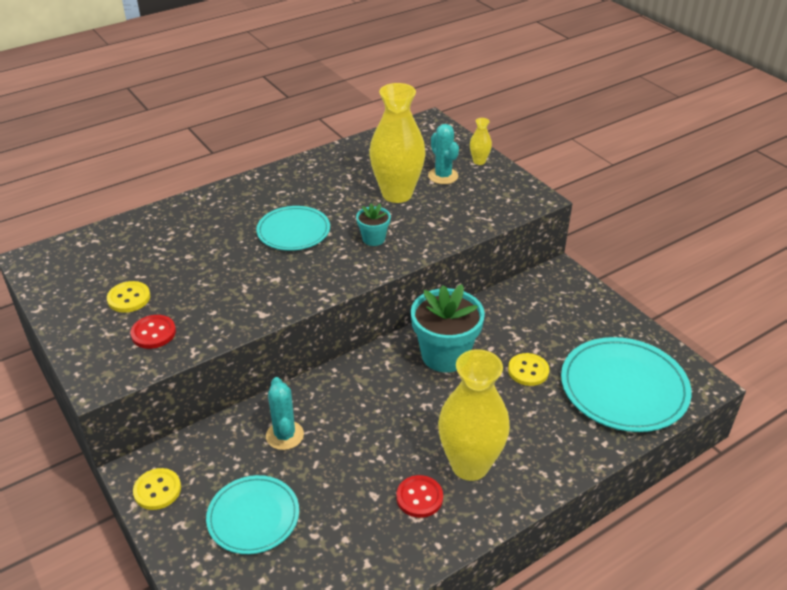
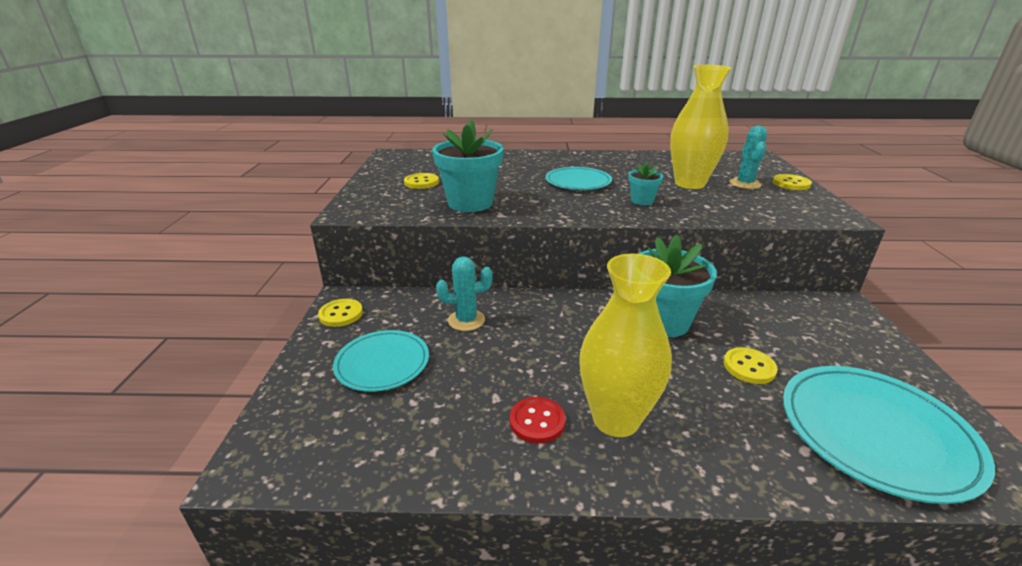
camera: 35 degrees right, 10 degrees down
red button [130,315,176,349] -> none
turquoise cactus [266,377,304,450] -> turquoise cactus turned 60 degrees clockwise [436,256,493,331]
yellow vase [470,118,492,165] -> yellow button [772,174,812,190]
none -> turquoise flower pot [432,119,504,212]

